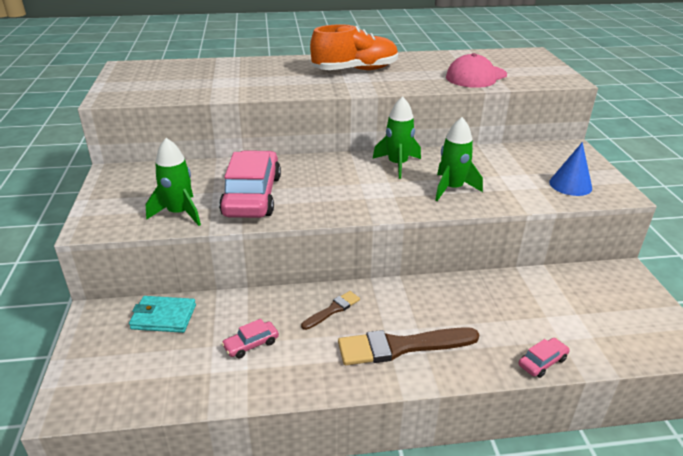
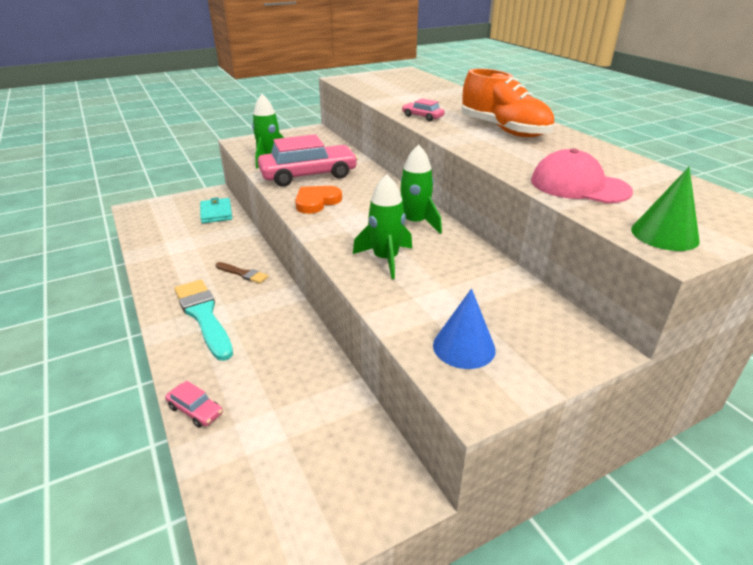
camera: 70 degrees right, 0 degrees up
pink car [222,319,279,359] -> pink car moved to [402,98,445,121]
brown brush [338,327,479,365] -> turquoise brush [175,280,233,361]
none -> orange heart [295,186,342,214]
none -> green cone [631,167,700,251]

